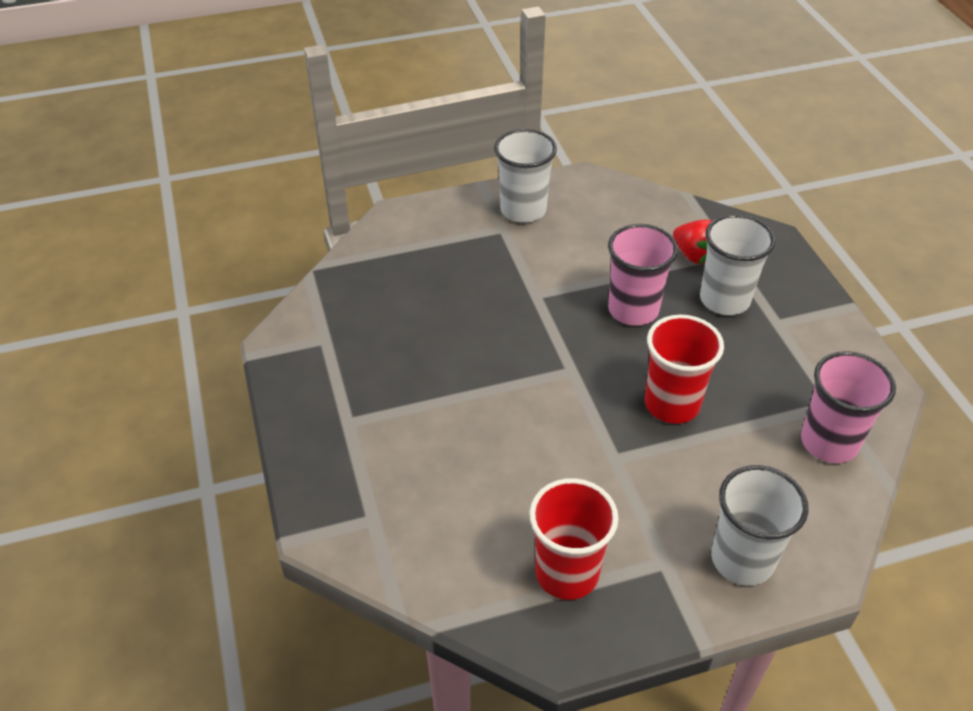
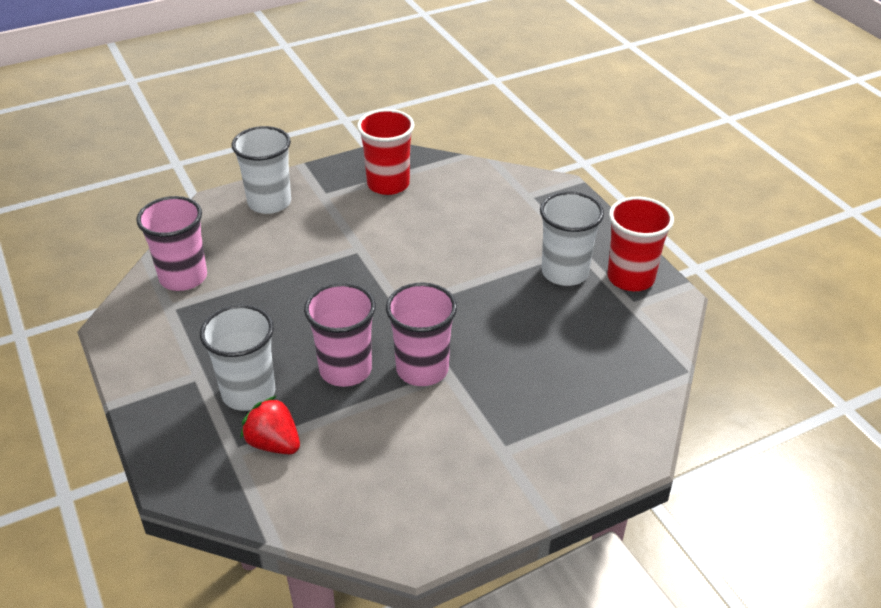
camera: 170 degrees right, 5 degrees down
white cup [494,129,557,223] -> white cup moved to [540,191,604,286]
red cup [645,315,724,424] -> red cup moved to [607,196,674,291]
none -> pink cup [386,282,457,386]

